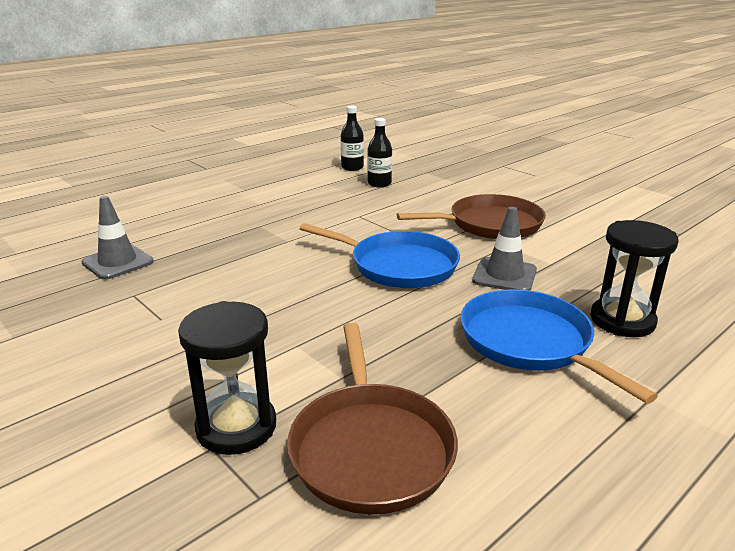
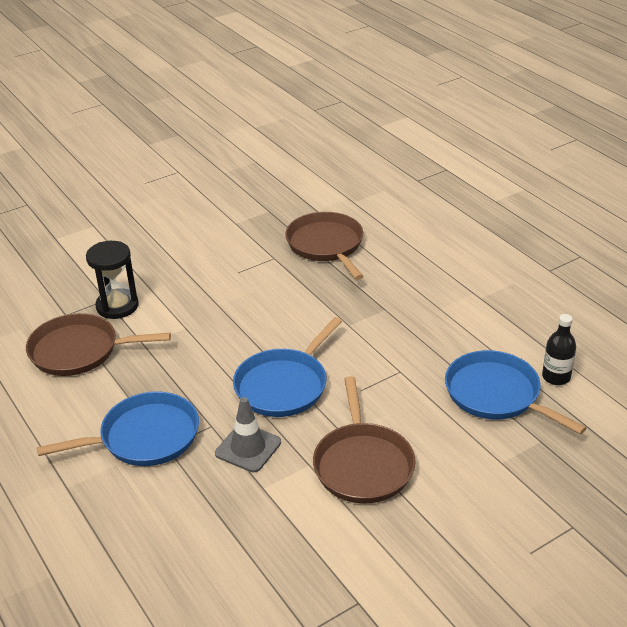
camera: 100 degrees right, 10 degrees up
grey traffic cone [81,196,154,280] -> brown pan [285,212,364,280]
black bottle [367,118,392,187] -> blue pan [445,350,586,434]
black hourglass [590,220,678,337] -> none

